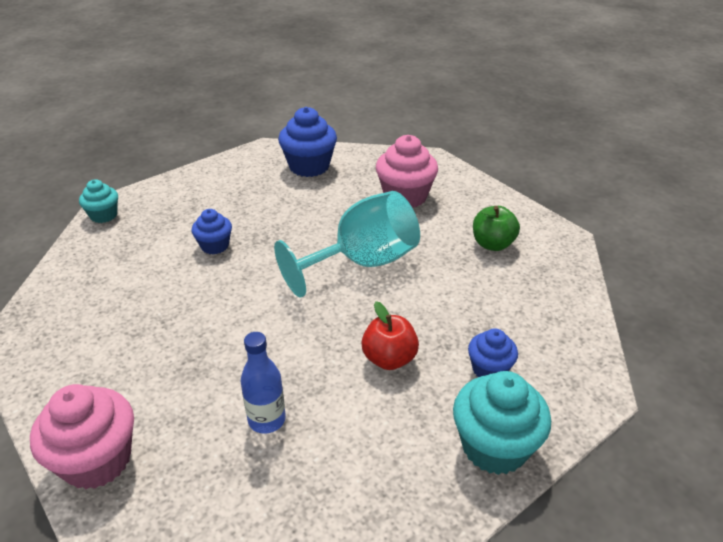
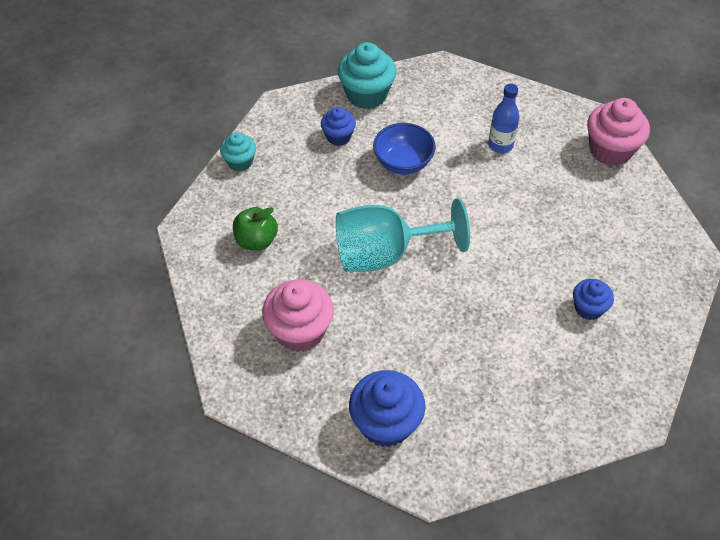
camera: 160 degrees left, 15 degrees up
turquoise cupcake [79,179,118,223] -> turquoise cupcake moved to [220,132,256,172]
blue cupcake [192,209,232,255] -> blue cupcake moved to [573,279,614,320]
red apple [361,301,419,370] -> blue bowl [373,123,436,175]

